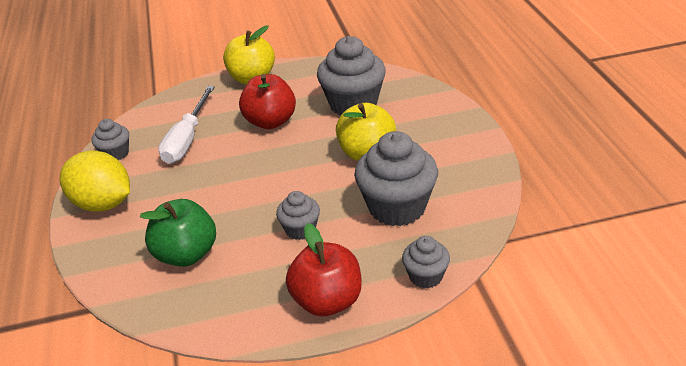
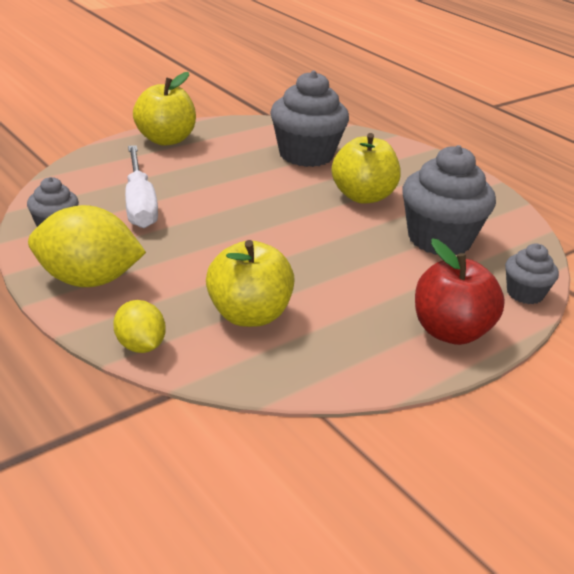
camera: 30 degrees left, 5 degrees down
green apple [140,199,216,267] -> yellow apple [206,240,295,327]
red apple [239,74,296,129] -> none
grey cupcake [276,191,320,240] -> none
none -> yellow lemon [113,300,166,353]

